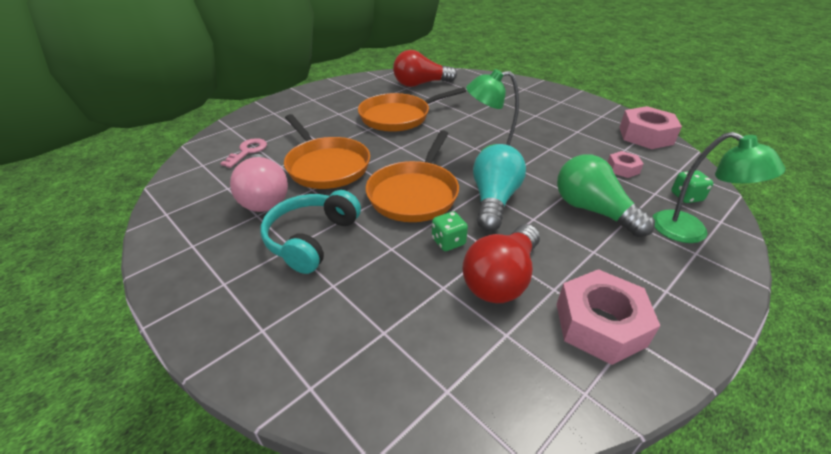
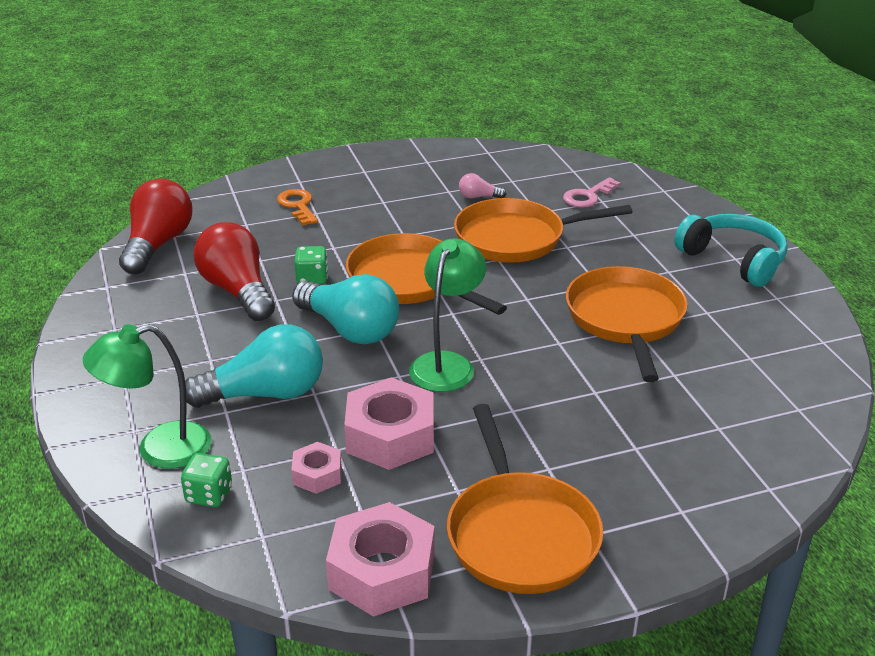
camera: 115 degrees right, 5 degrees down
pink key [220,138,267,168] -> pink key turned 90 degrees clockwise [563,177,621,208]
pink light bulb [230,154,288,212] -> pink light bulb [459,173,506,198], size x0.44
turquoise headphones [261,190,361,274] -> turquoise headphones moved to [674,214,788,287]
red light bulb [393,50,457,87] -> red light bulb moved to [119,179,192,275]
pink nut [556,269,660,365] -> pink nut moved to [344,377,434,470]
green light bulb [557,154,655,237] -> turquoise light bulb [185,324,323,408]
none -> orange key [277,189,318,226]
none -> orange pan [447,404,604,594]

